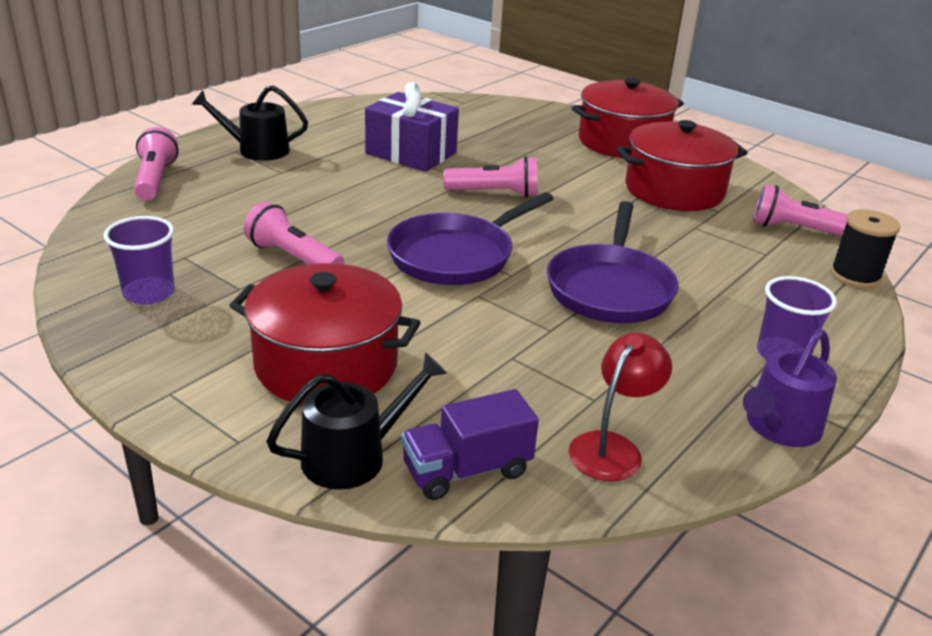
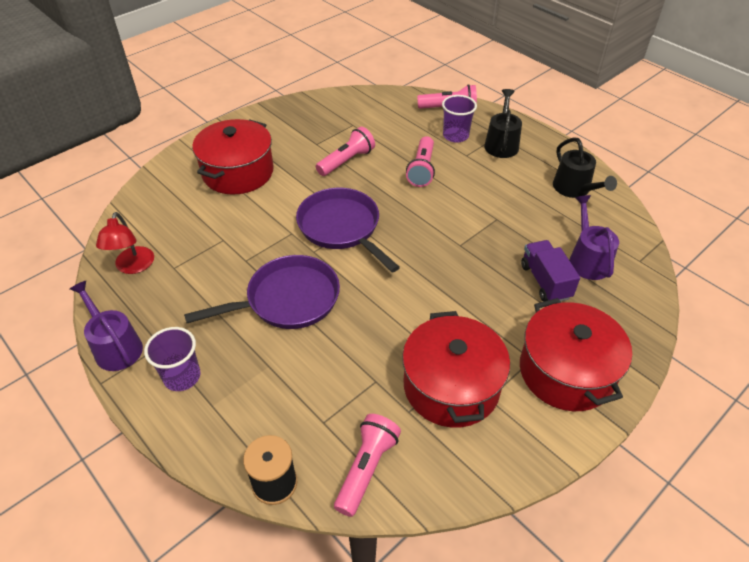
camera: 100 degrees right, 15 degrees up
purple cup [104,216,175,304] -> purple cup moved to [442,95,477,143]
black watering can [266,352,447,490] -> black watering can moved to [553,137,617,198]
purple gift [365,82,459,172] -> none
purple truck [401,389,539,500] -> purple truck moved to [521,240,580,302]
pink flashlight [443,156,537,198] -> pink flashlight moved to [406,136,435,187]
purple pan [547,201,679,323] -> purple pan turned 135 degrees clockwise [184,255,340,329]
red lamp [569,333,672,481] -> red lamp turned 45 degrees clockwise [96,212,154,274]
none -> purple watering can [569,195,619,280]

